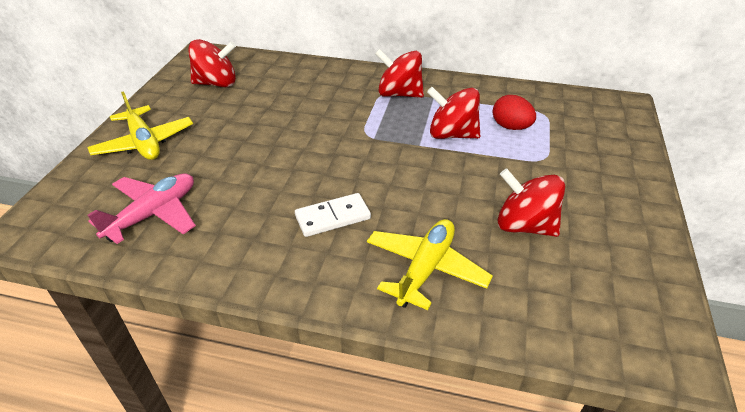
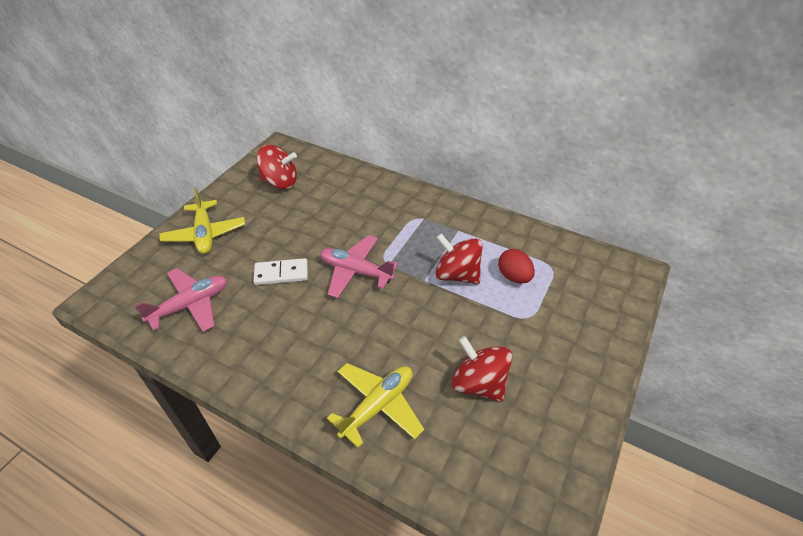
camera: 15 degrees right, 5 degrees up
white domino [295,193,371,237] -> white domino moved to [253,258,308,285]
red spinning top [375,49,424,98] -> none
none -> pink plane [320,235,398,298]

